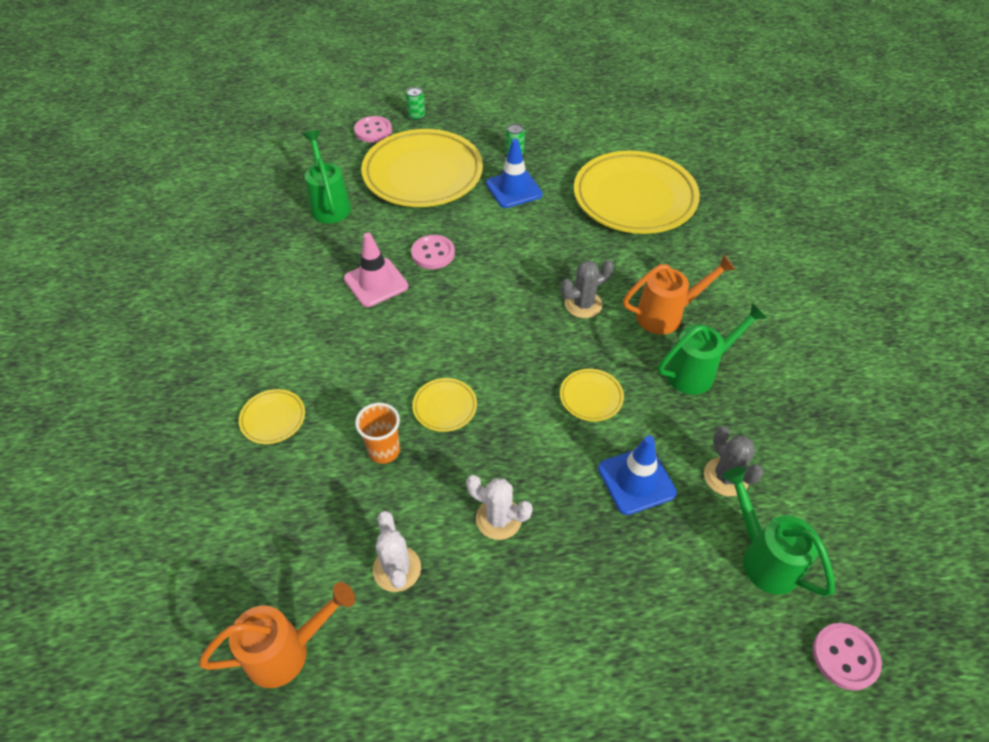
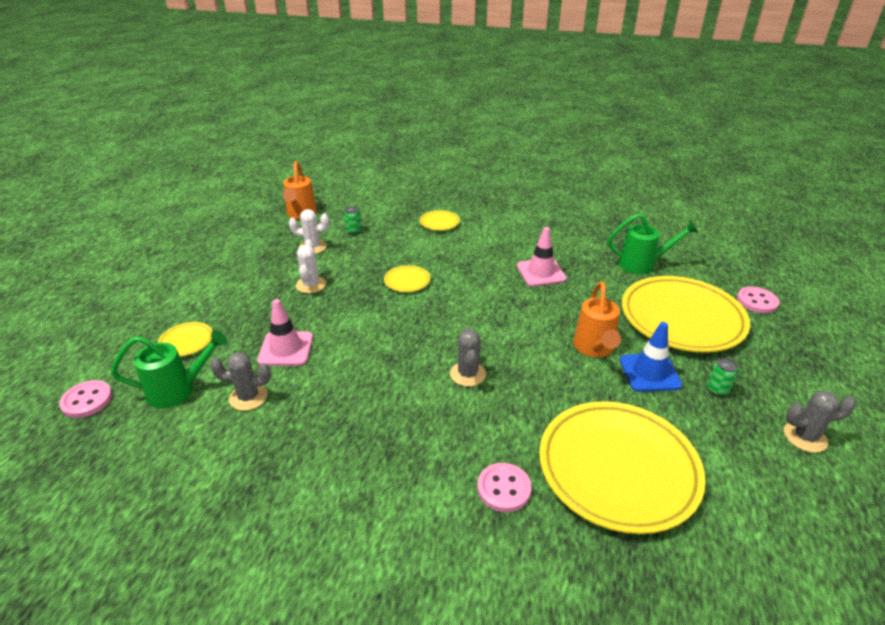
camera: 110 degrees right, 15 degrees down
orange cup [355,403,400,464] -> none
green can [406,87,425,120] -> green can moved to [344,206,362,234]
pink button [411,235,455,269] -> pink button moved to [477,463,532,512]
white cactus [466,475,533,540] -> white cactus turned 45 degrees counterclockwise [296,240,326,294]
yellow plate [560,369,624,421] -> yellow plate moved to [158,322,212,357]
blue traffic cone [598,436,677,515] -> pink traffic cone [257,299,313,366]
orange watering can [623,255,736,334] -> orange watering can moved to [573,281,621,357]
green watering can [658,303,767,395] -> none
none -> grey cactus [784,390,856,453]

